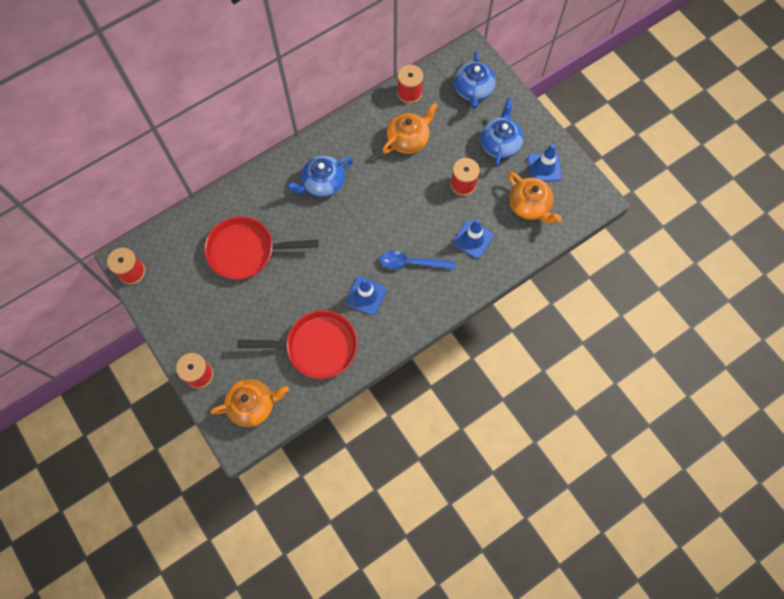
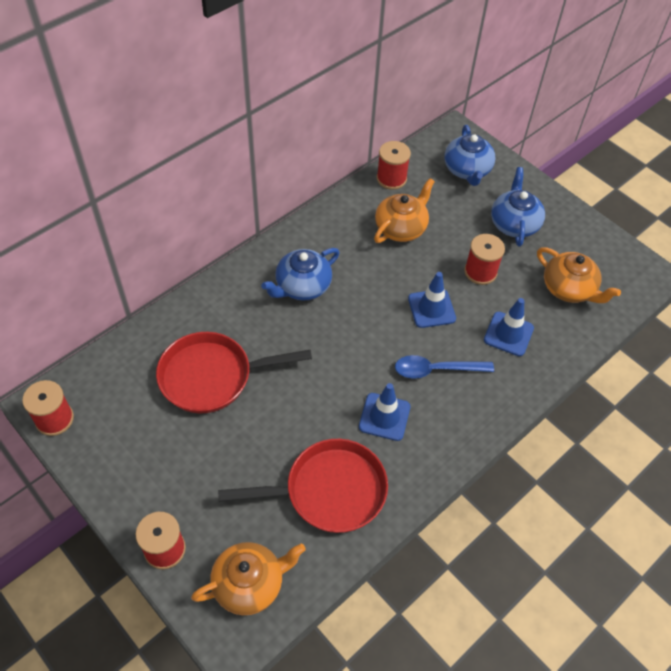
camera: 10 degrees left, 15 degrees down
blue traffic cone [528,144,562,182] -> blue traffic cone moved to [408,272,456,328]

